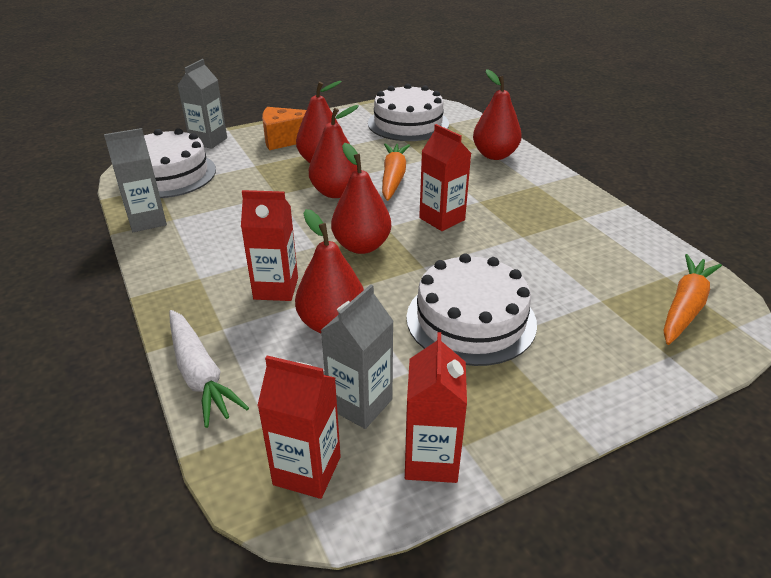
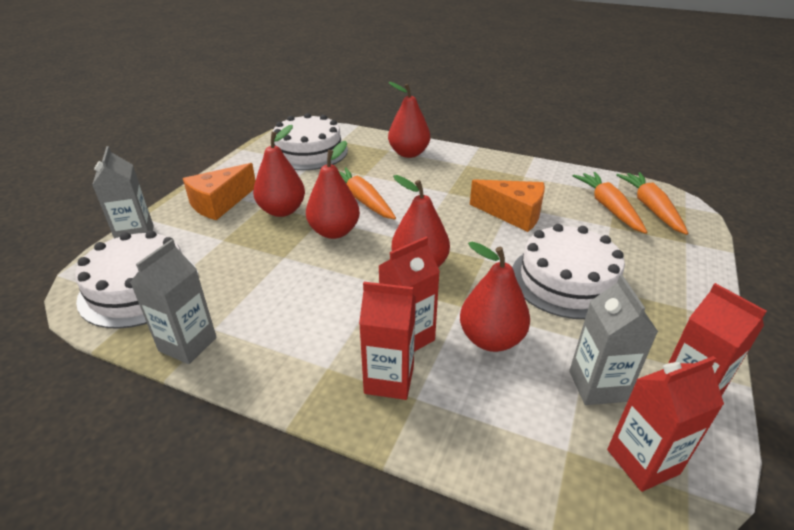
camera: 40 degrees left, 0 degrees up
white carrot [169,310,249,428] -> none
red carton [419,124,472,231] -> red carton moved to [359,282,416,400]
none -> orange cheese [470,179,545,232]
none -> orange carrot [573,172,648,234]

